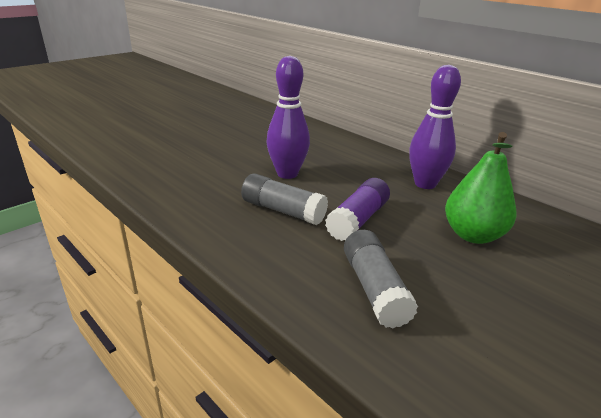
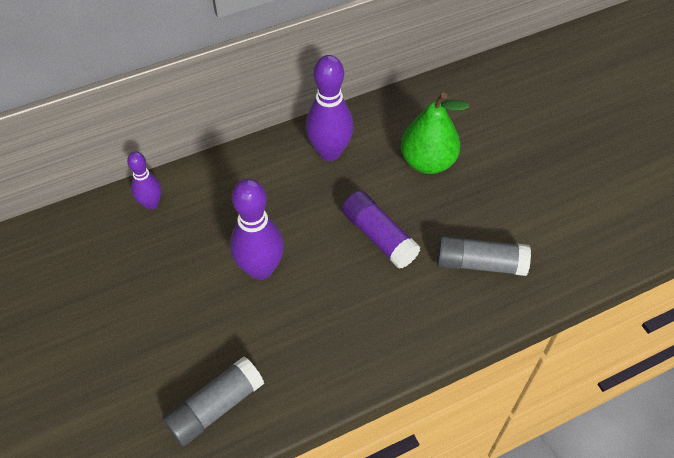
camera: 70 degrees left, 25 degrees up
grey glue stick [241,173,328,225] -> grey glue stick moved to [162,356,264,446]
none -> purple bowling pin [127,152,161,210]

